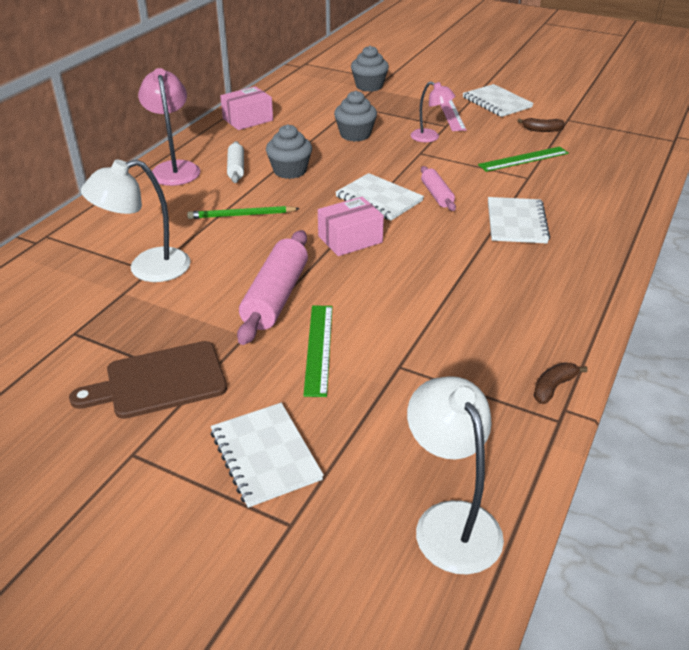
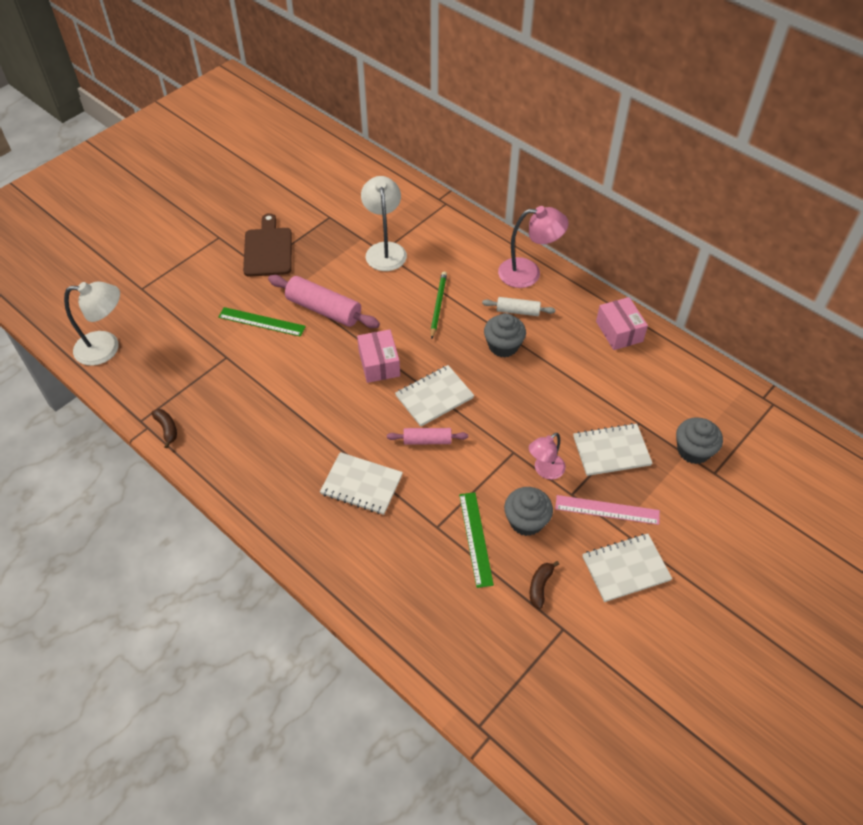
camera: 105 degrees right, 15 degrees up
white notebook [211,403,324,508] -> white notebook moved to [573,423,652,476]
grey cupcake [334,91,377,142] -> grey cupcake moved to [504,487,553,536]

